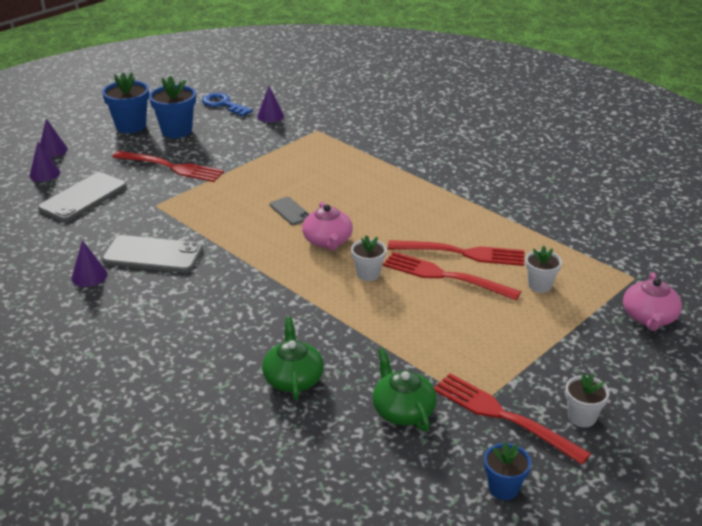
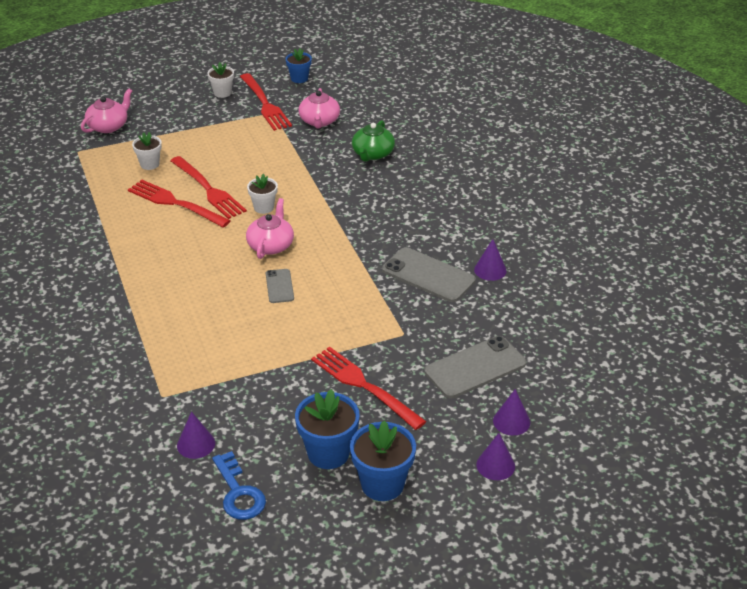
camera: 155 degrees left, 5 degrees up
green teapot [372,348,437,432] -> pink teapot [298,88,340,129]

